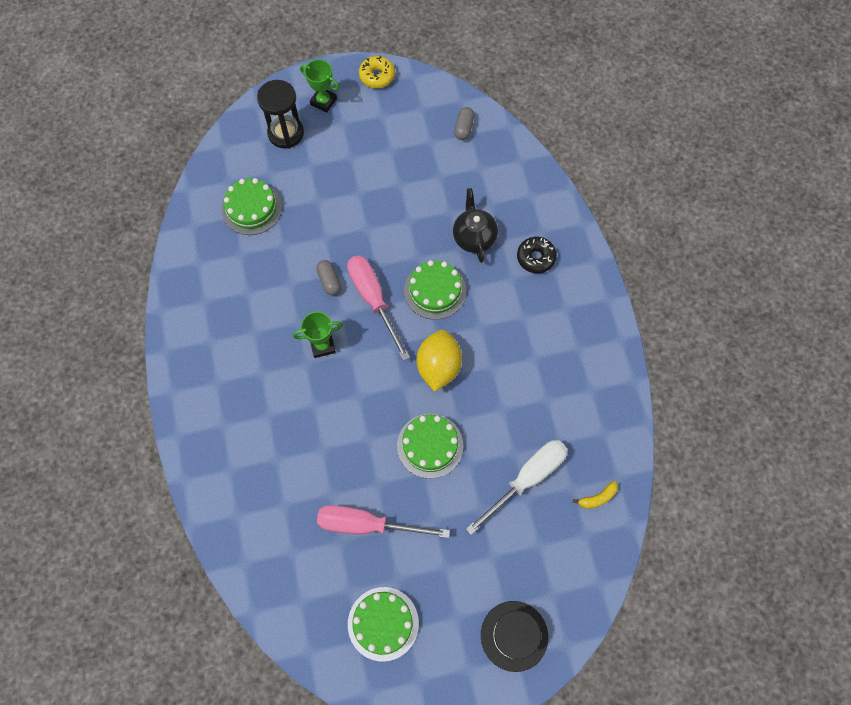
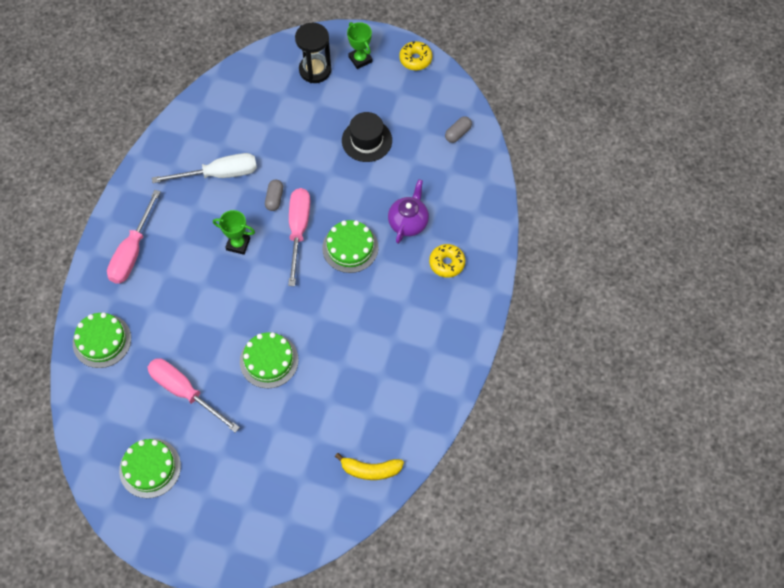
camera: 30 degrees right, 5 degrees down
green cake [222,178,282,235] -> green cake moved to [73,312,131,368]
yellow lemon [416,330,462,392] -> none
black teapot [453,188,498,263] -> purple teapot [388,179,429,244]
white screwdriver [466,440,568,535] -> white screwdriver moved to [152,153,257,183]
black hat [481,601,548,672] -> black hat moved to [342,112,392,162]
black donut [517,237,557,273] -> yellow donut [429,244,465,278]
yellow banana [573,481,618,509] -> yellow banana [335,453,404,480], size x1.55
none -> pink screwdriver [107,190,160,284]

